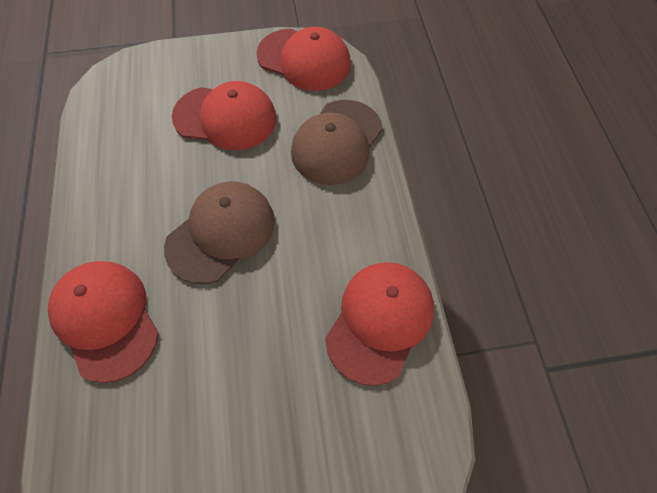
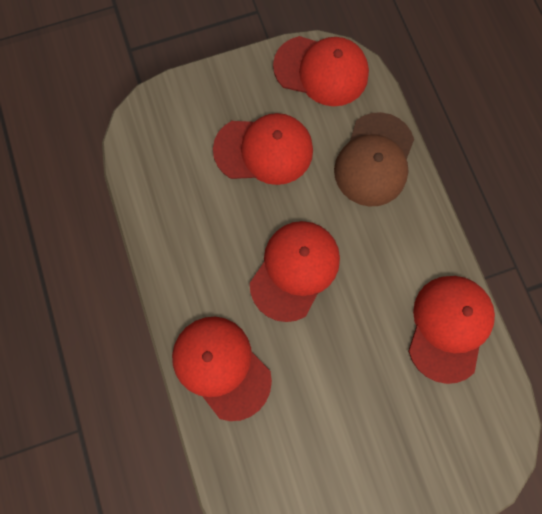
camera: 10 degrees left, 15 degrees up
brown cap [164,181,275,284] -> red cap [250,221,340,322]

